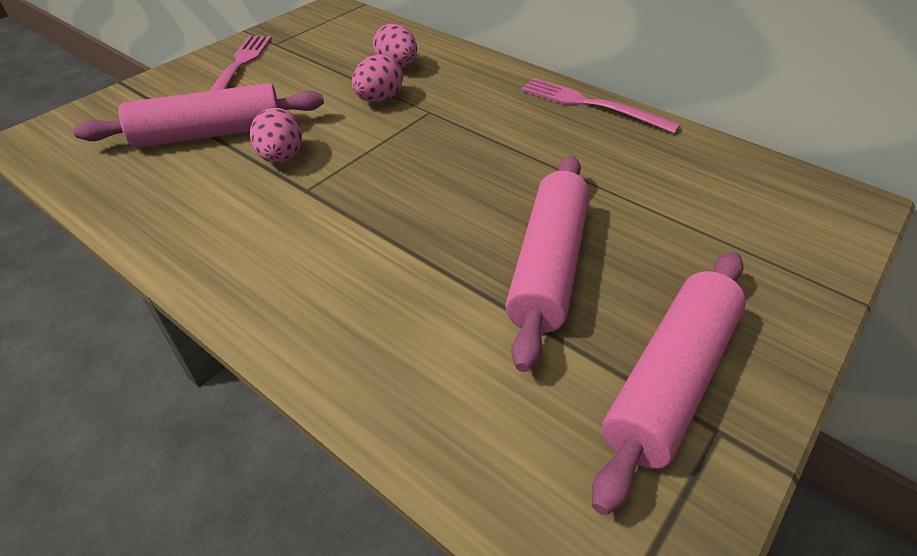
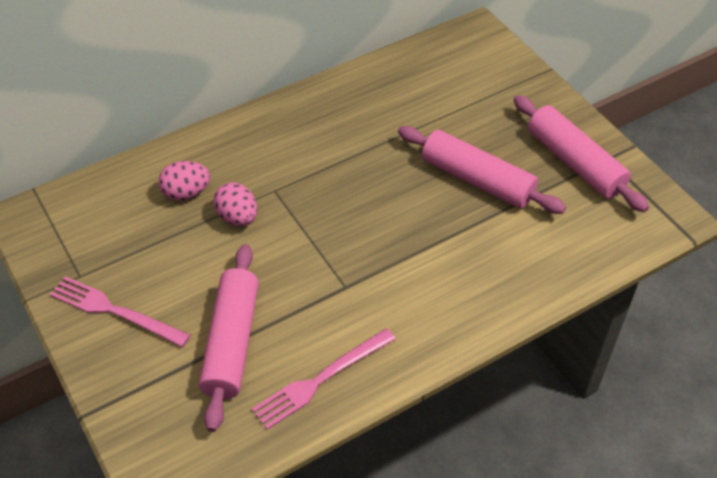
camera: 70 degrees left, 5 degrees up
pink egg [250,108,302,163] -> none
pink fork [521,78,681,134] -> pink fork moved to [252,328,396,430]

